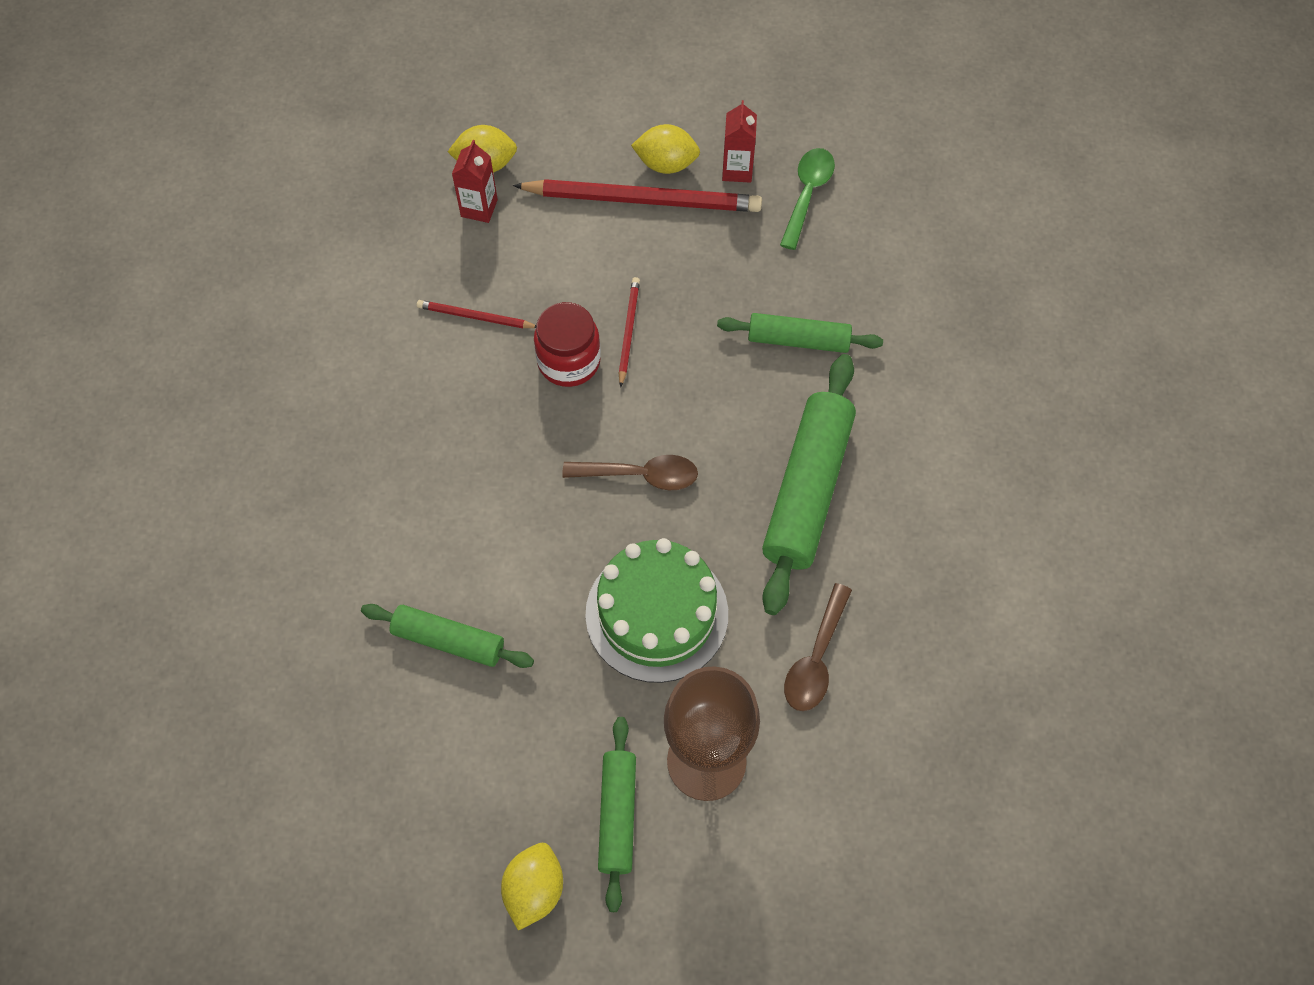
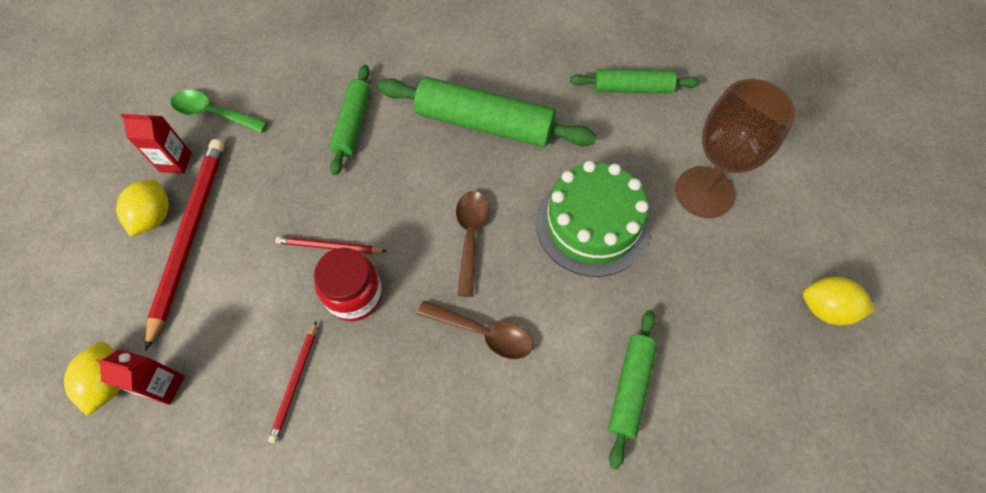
camera: 90 degrees left, 0 degrees up
green rolling pin [598,717,636,912] -> green rolling pin moved to [570,69,700,94]
brown spoon [784,583,852,711] -> brown spoon moved to [417,301,533,359]

